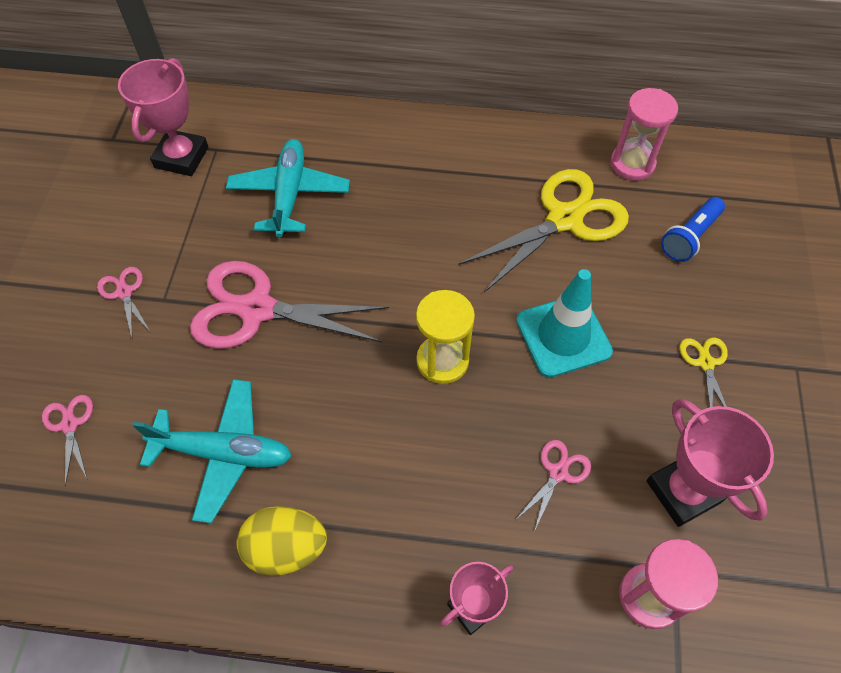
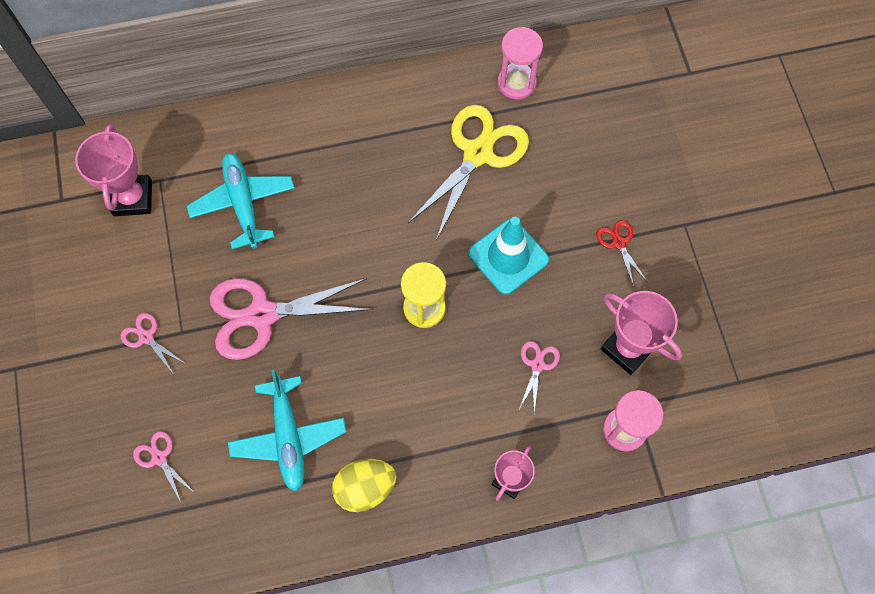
camera: 20 degrees left, 10 degrees up
turquoise plane [132,379,292,524] -> turquoise plane turned 90 degrees clockwise [228,370,346,491]
blue flashlight [661,197,725,262] -> none
yellow scissors [679,338,728,407] -> red scissors [596,220,647,287]

